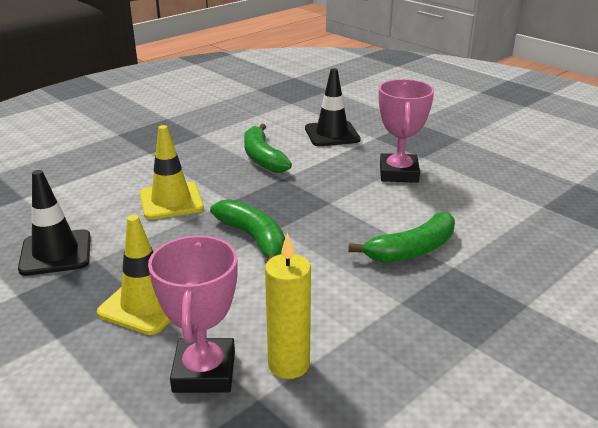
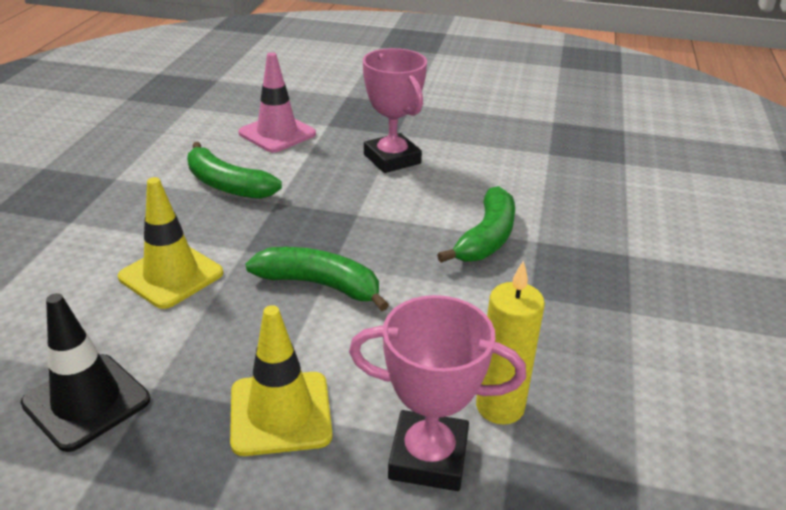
camera: 35 degrees left, 5 degrees up
pink trophy [148,235,238,393] -> pink trophy turned 45 degrees counterclockwise [349,295,526,491]
black traffic cone [305,68,361,146] -> pink traffic cone [238,52,316,153]

